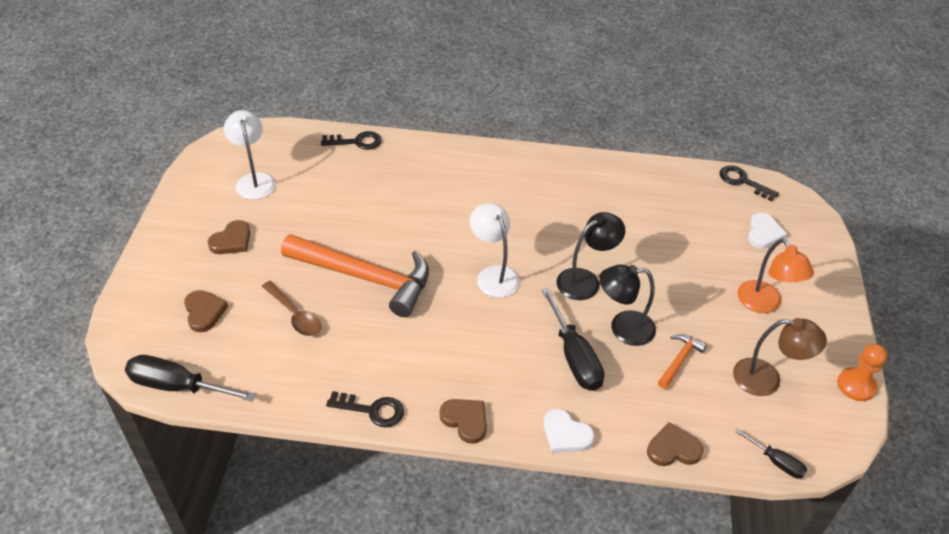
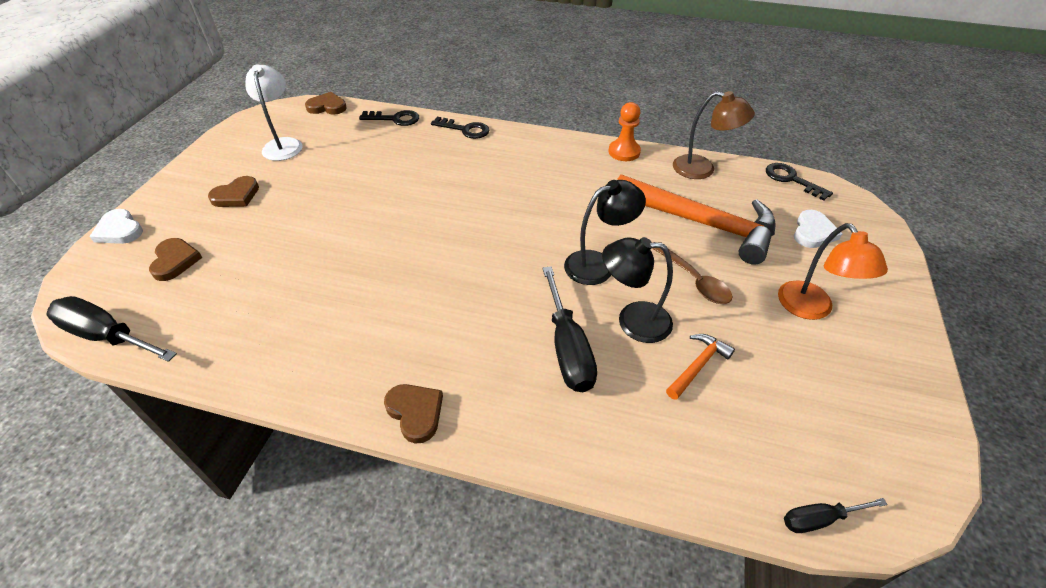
camera: 10 degrees right, 0 degrees up
brown spoon [262,281,321,336] -> brown spoon moved to [652,248,733,304]
orange hammer [281,234,429,317] -> orange hammer moved to [617,175,775,265]
black key [326,391,404,428] -> black key moved to [431,117,489,139]
white lamp [470,203,520,298] -> none
white heart [543,409,595,453] -> white heart moved to [89,209,143,244]
brown heart [647,422,703,466] -> brown heart moved to [305,92,347,115]
brown lamp [733,318,827,396] -> brown lamp moved to [673,91,755,179]
black screwdriver [735,428,807,479] -> black screwdriver turned 120 degrees clockwise [784,498,888,533]
orange pawn [837,344,887,401] -> orange pawn moved to [609,102,641,161]

